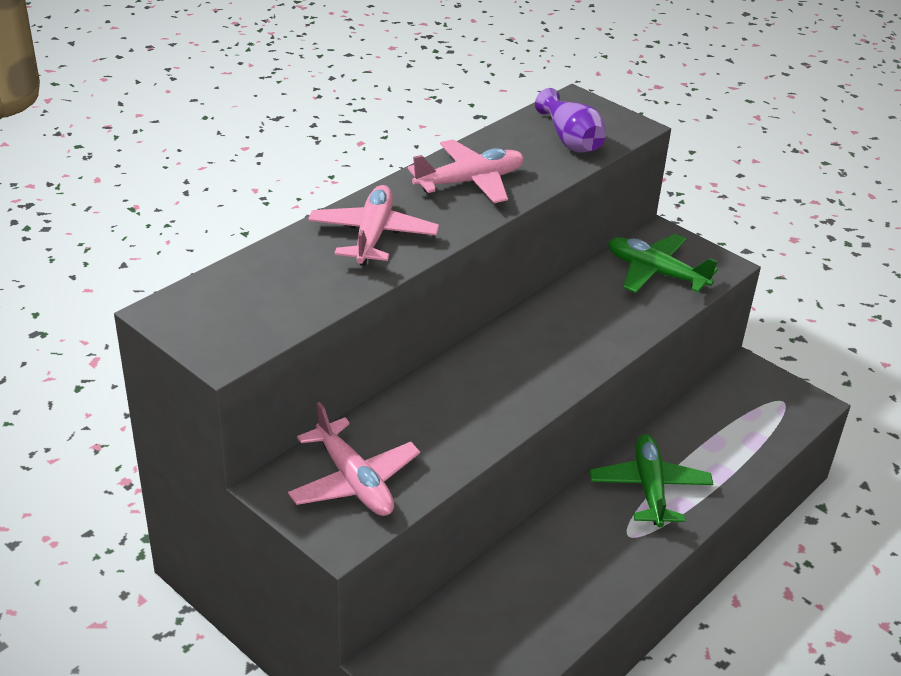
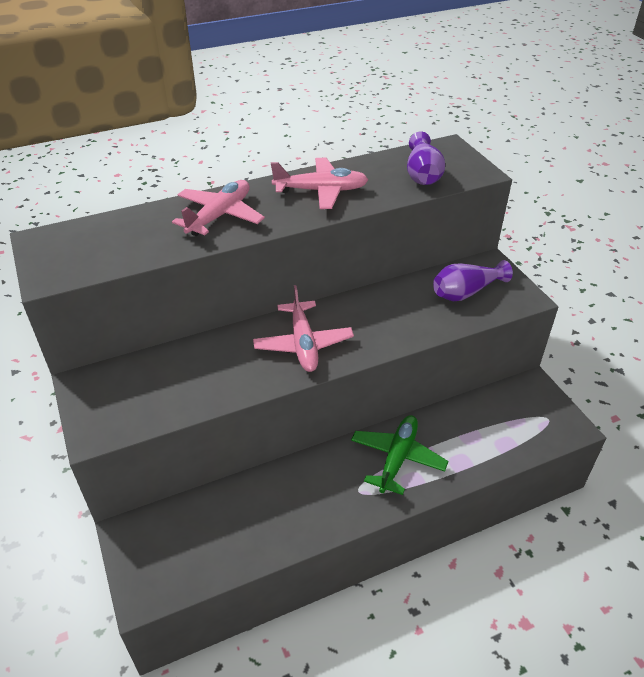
camera: 25 degrees right, 5 degrees up
pink plane [288,402,420,516] -> pink plane moved to [253,285,354,372]
green plane [608,234,718,293] -> purple vase [433,260,513,301]

